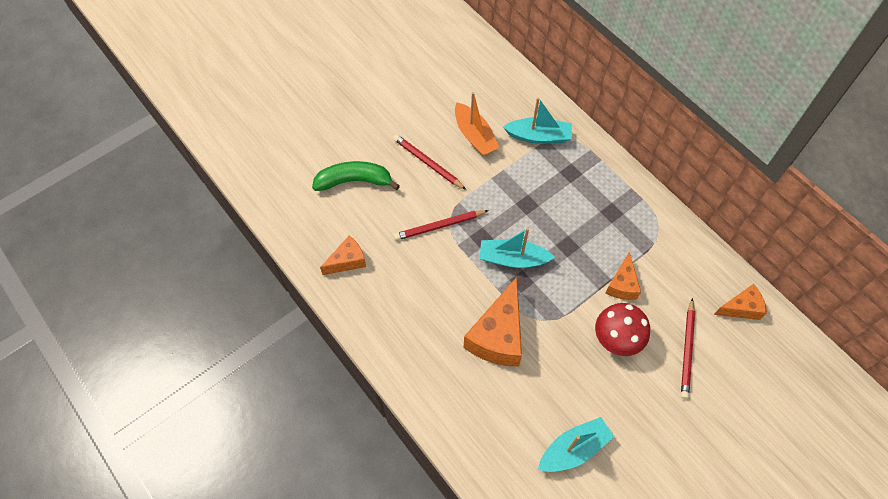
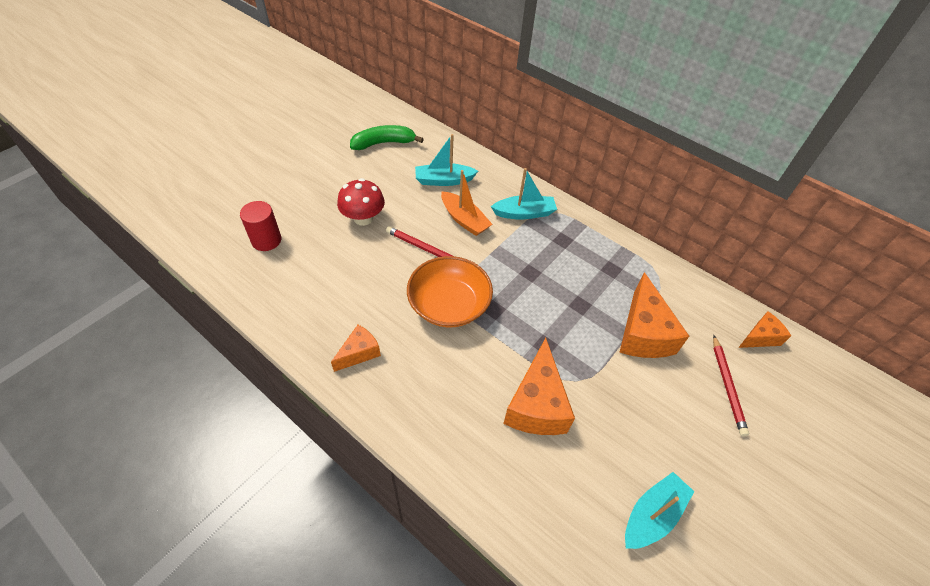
camera: 15 degrees left, 10 degrees down
green banana [312,161,400,191] -> green banana moved to [350,125,424,150]
red pencil [394,210,489,241] -> orange bowl [407,256,493,327]
turquoise boat [479,228,555,268] -> turquoise boat moved to [415,134,478,186]
red mushroom [595,303,650,356] -> red mushroom moved to [337,178,385,226]
orange cheese [605,252,641,300] -> orange cheese [619,272,689,358], size x1.77
none -> red cylinder [240,201,281,251]

